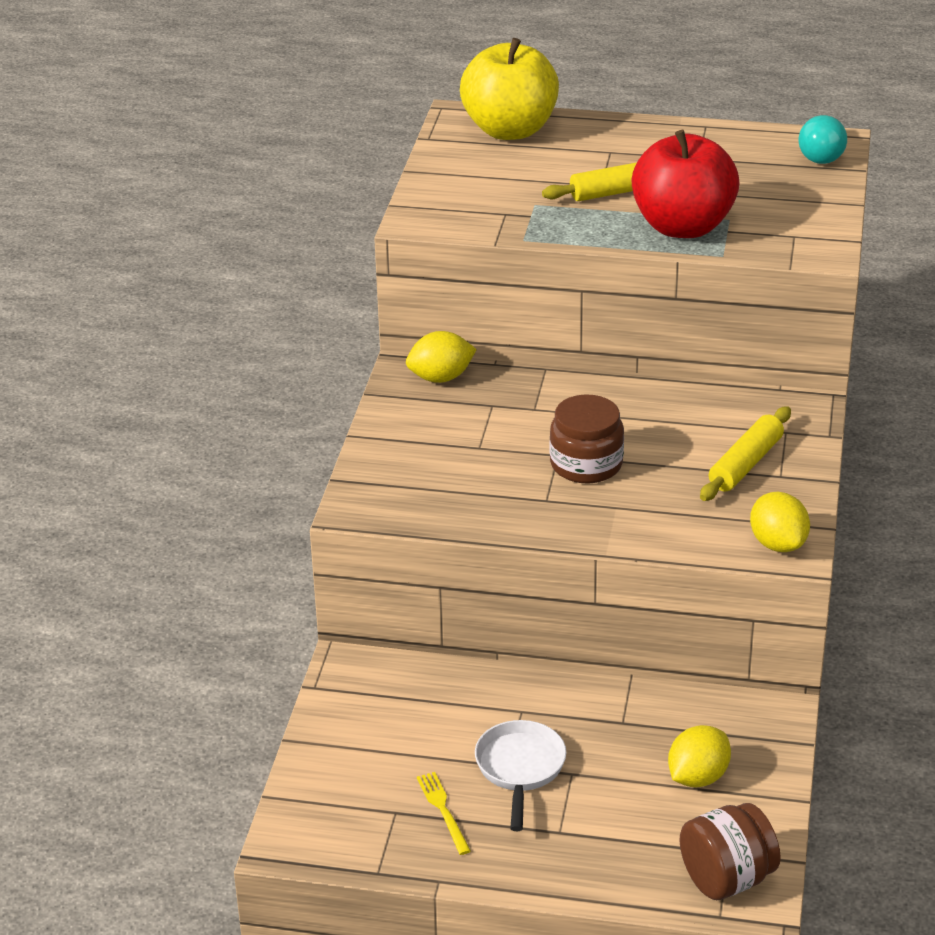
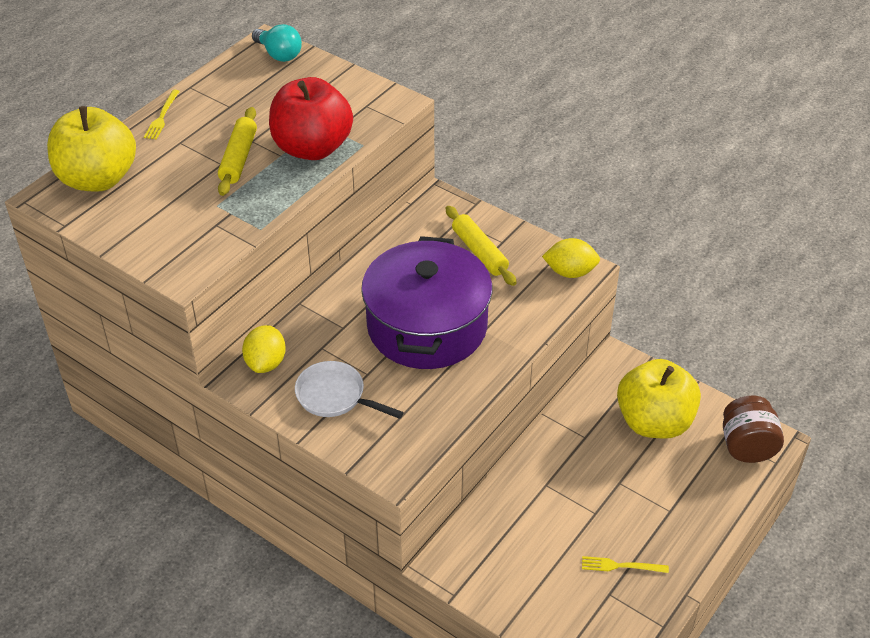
camera: 65 degrees left, 10 degrees up
white pan [475,720,566,831] -> white pan moved to [295,361,404,419]
brown jar [550,395,624,483] -> purple pot [361,236,492,369]
yellow lemon [668,725,731,788] -> yellow apple [617,359,701,439]
none -> yellow fork [144,90,180,140]

